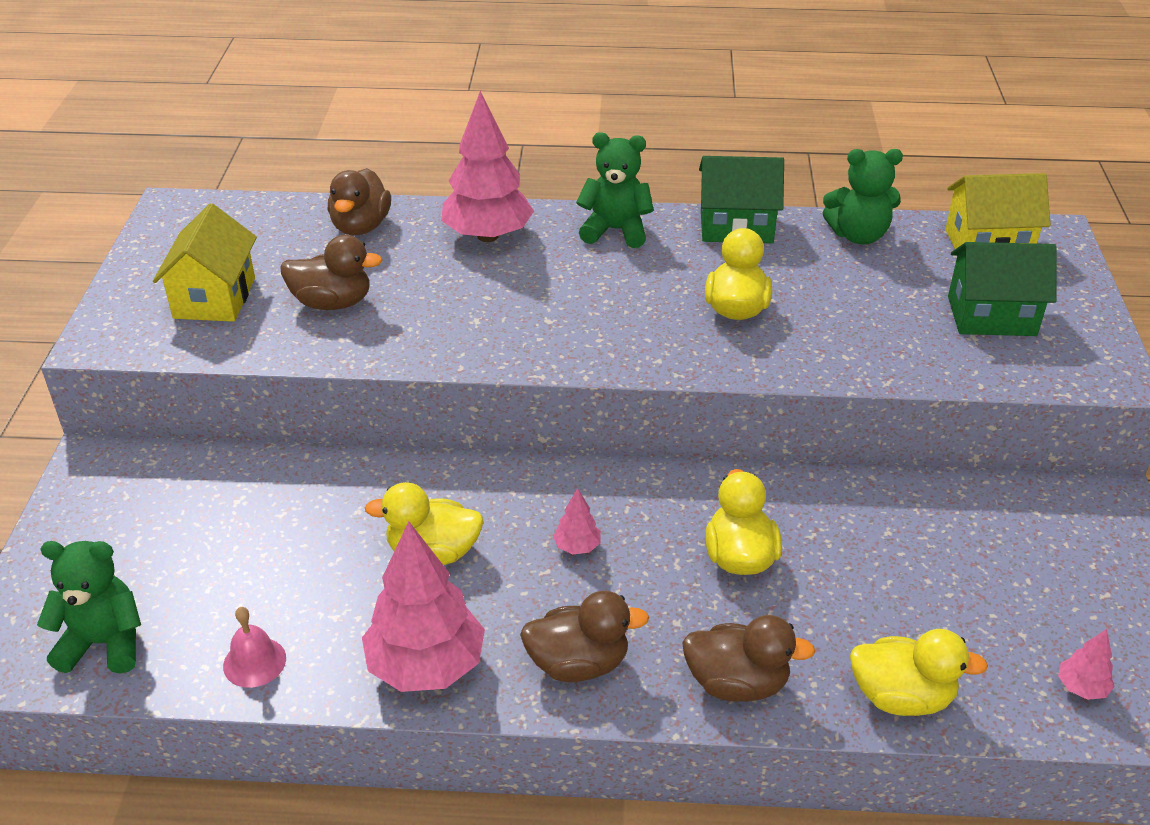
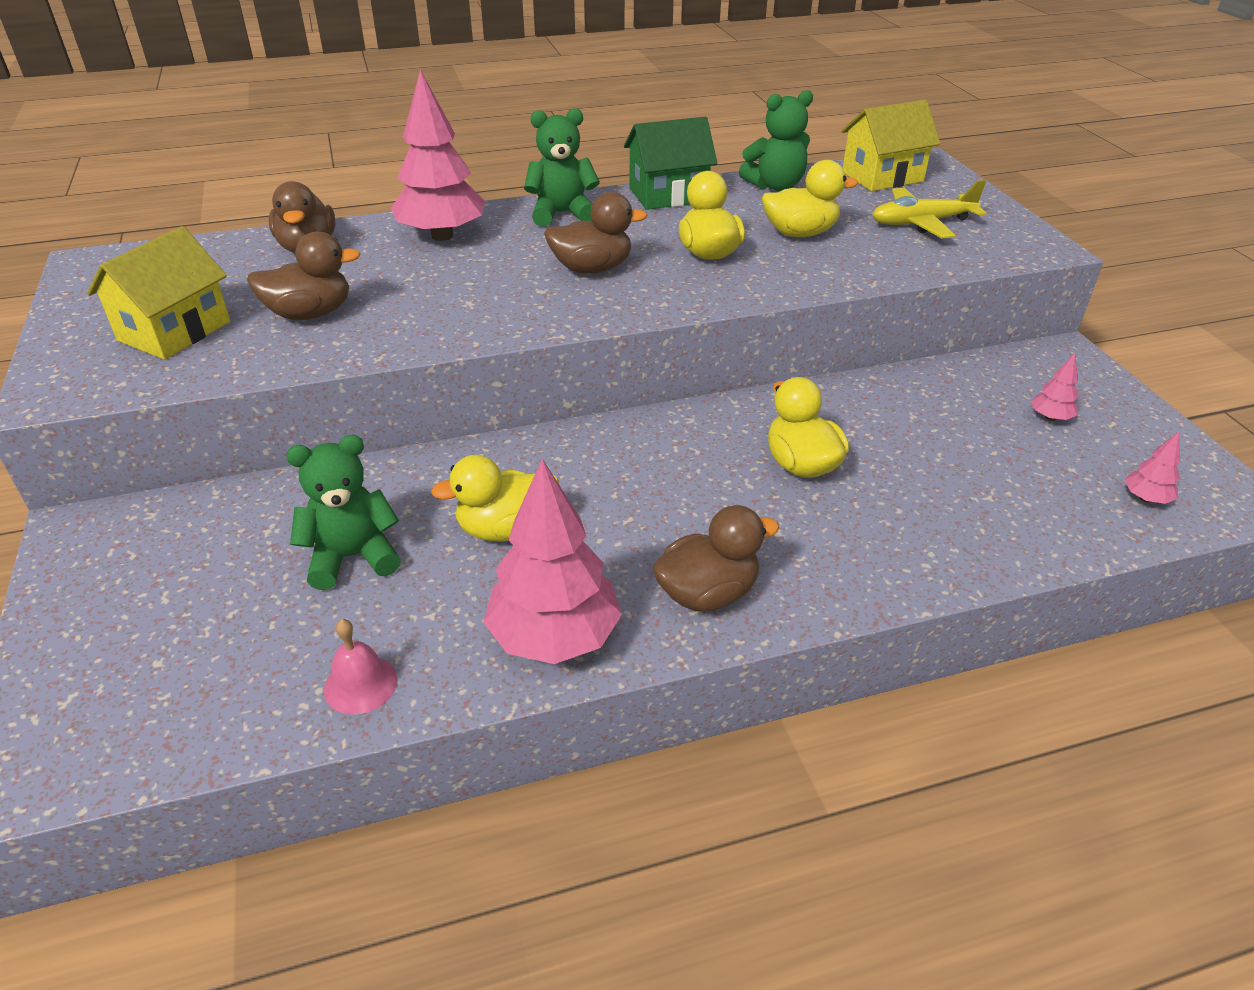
camera: 20 degrees left, 0 degrees up
green teddy bear [37,541,141,674] -> green teddy bear moved to [286,435,401,590]
yellow house [153,203,257,322] -> yellow house turned 45 degrees clockwise [87,226,230,360]
pink tree [553,488,601,554] -> pink tree moved to [1031,353,1079,421]
brown duck [682,615,815,702] -> brown duck moved to [544,192,648,274]
yellow duck [850,629,988,716] -> yellow duck moved to [762,160,858,237]
green house [948,242,1056,336] -> yellow plane [872,180,986,238]

